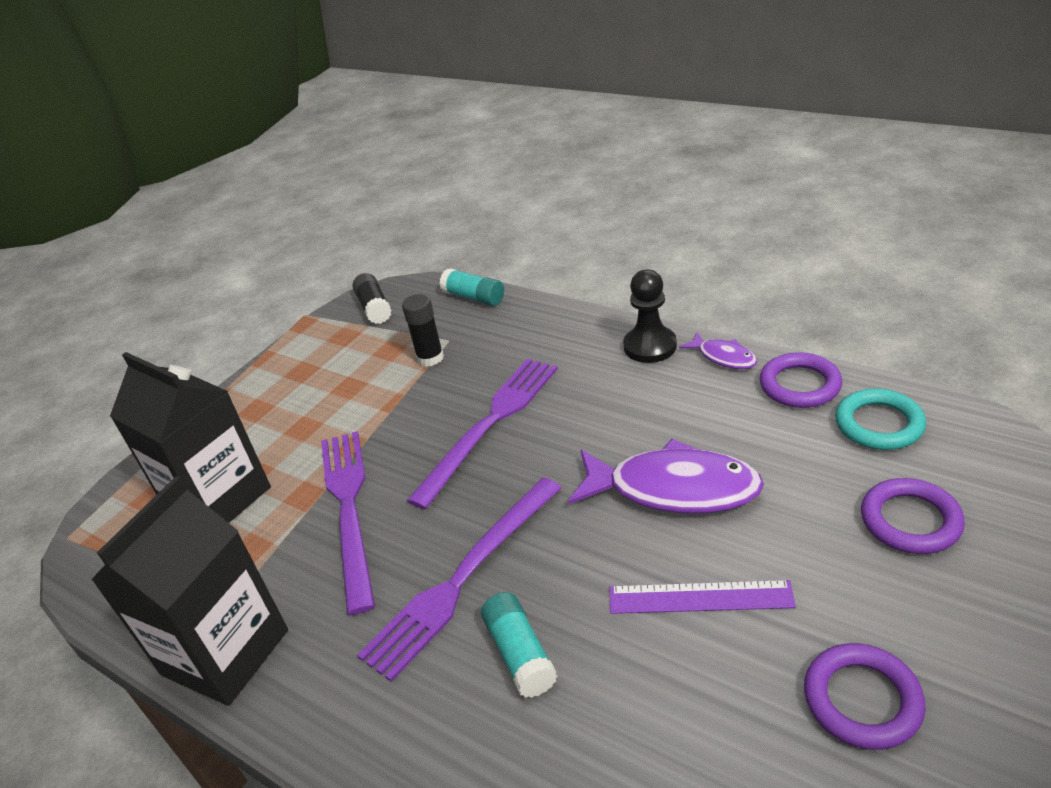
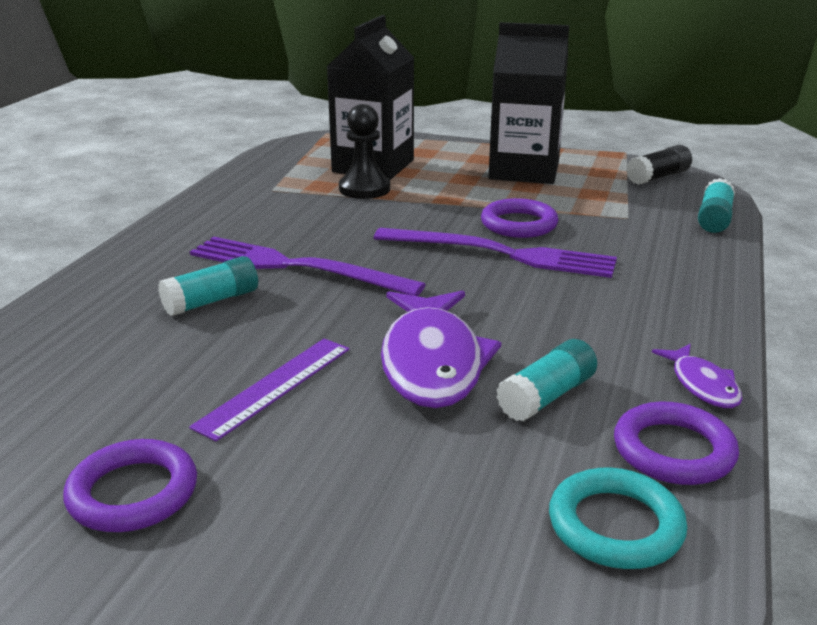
camera: 70 degrees right, 10 degrees down
black carton [91,476,288,706] -> black carton moved to [489,22,569,184]
purple fork [321,431,375,615] -> none
black glue stick [402,294,444,367] -> none
purple ruler [610,580,796,614] -> purple ruler turned 45 degrees clockwise [189,339,349,442]
black pawn [623,269,677,363] -> black pawn moved to [339,104,390,199]
purple fish [679,332,757,369] -> purple fish turned 45 degrees counterclockwise [652,344,743,408]
purple ring [861,478,965,554] -> purple ring moved to [481,198,558,238]
none -> turquoise glue stick [496,339,597,422]

